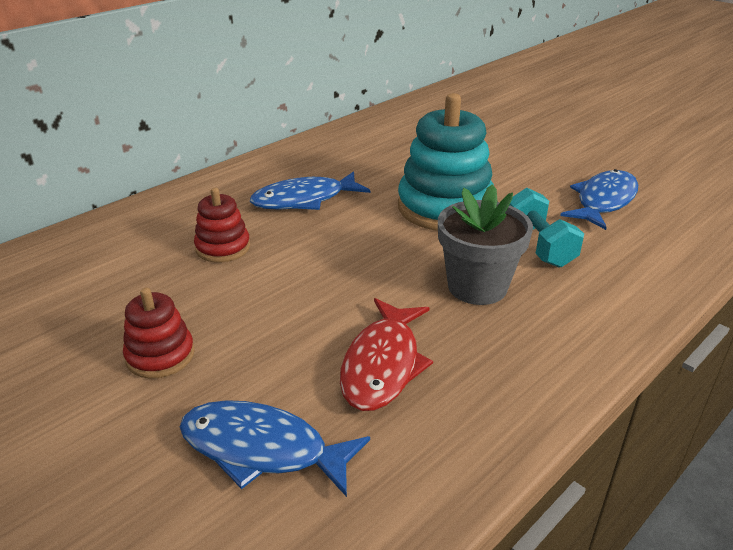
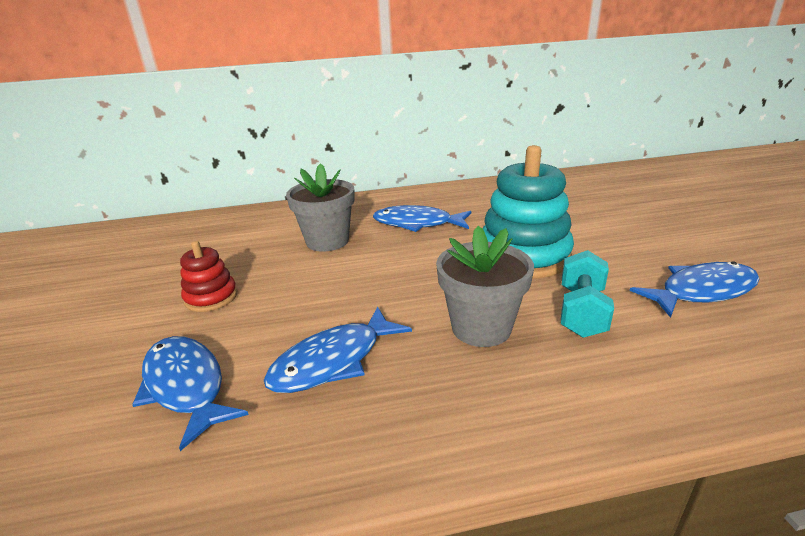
camera: 35 degrees right, 5 degrees down
red stacking toy [194,188,250,262] -> grey flower pot [286,163,355,252]
red fish [340,298,433,411] -> blue fish [264,306,412,393]

